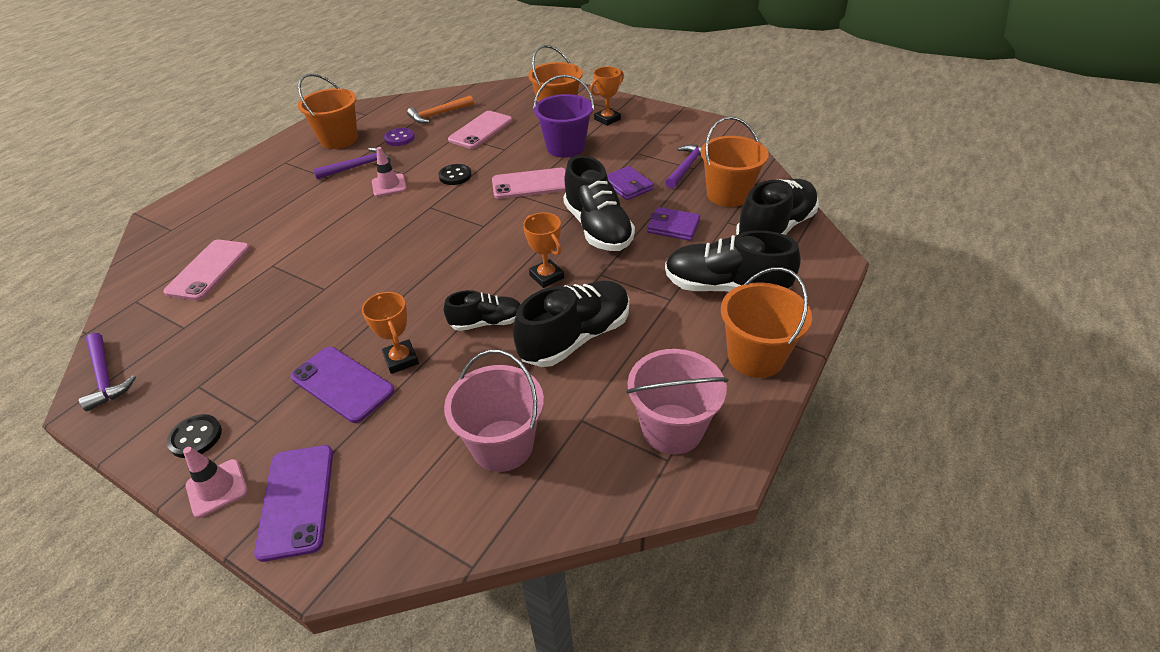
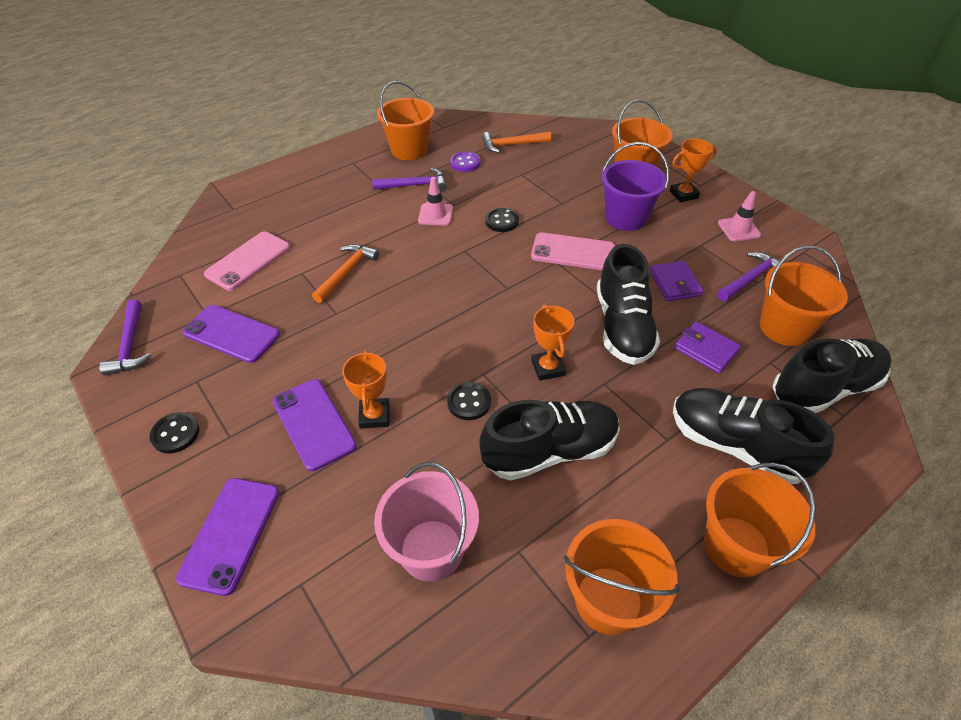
camera: 20 degrees right, 5 degrees up
pink traffic cone [183,447,248,518] -> pink traffic cone moved to [718,191,761,241]
black shoe [444,290,520,331] -> black button [447,382,491,420]
pink phone [448,111,512,149] -> none
pink bucket [626,349,729,454] -> orange bucket [564,519,680,635]
none -> purple phone [182,305,280,363]
none -> orange hammer [312,244,379,303]

